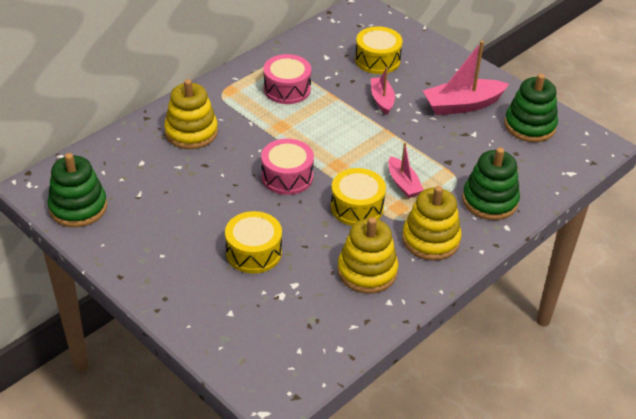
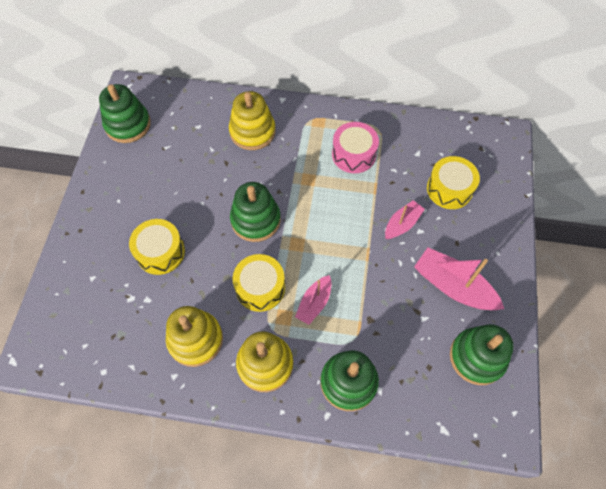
camera: 55 degrees right, 20 degrees up
pink drum [261,139,314,195] -> green stacking toy [230,182,281,242]

